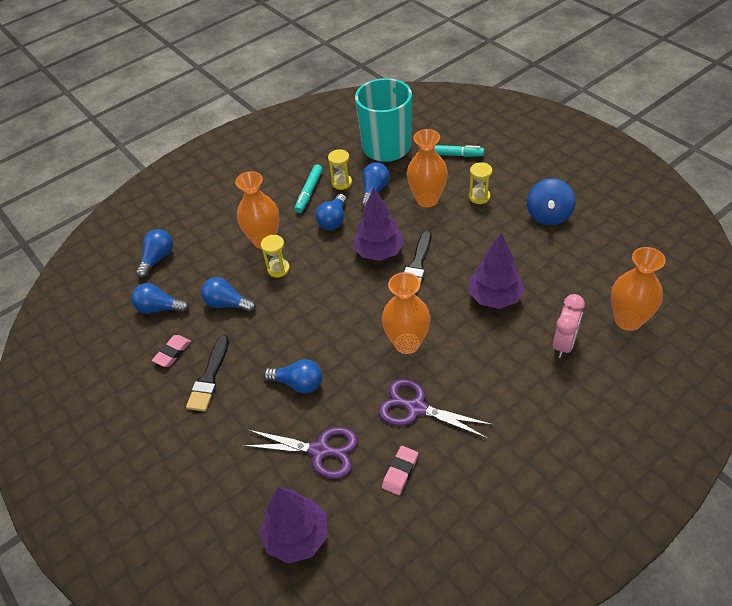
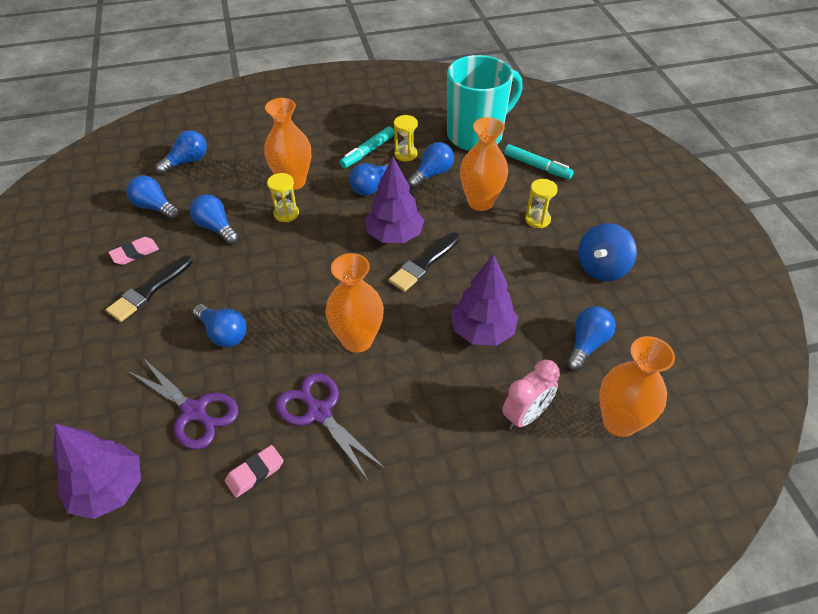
camera: 20 degrees right, 0 degrees up
none -> blue light bulb [567,306,616,371]

